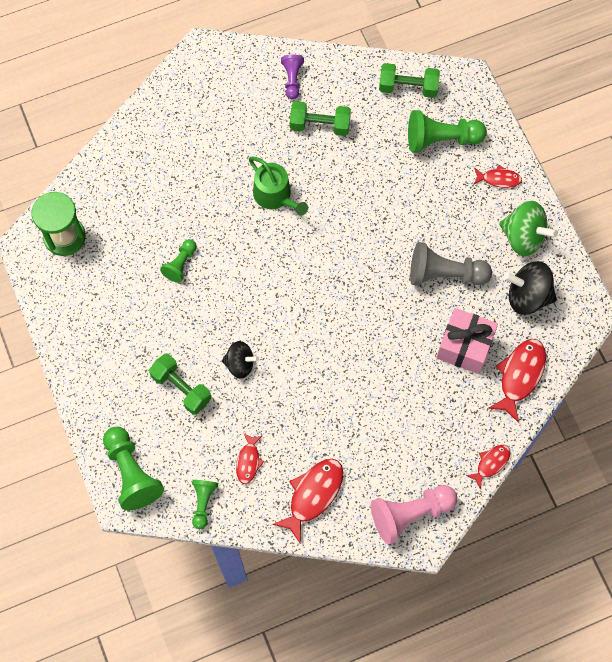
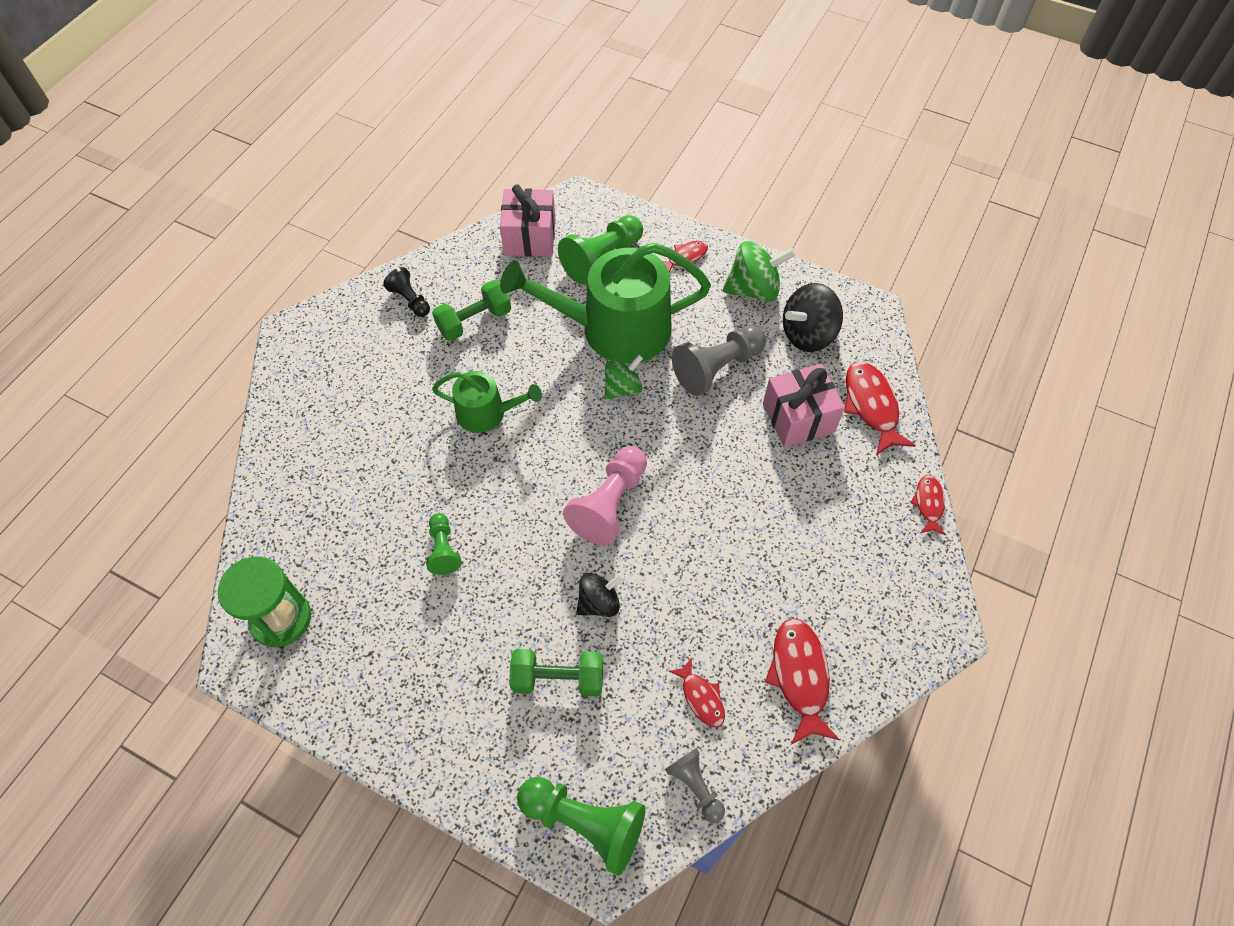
camera: 40 degrees left, 10 degrees down
green pawn [192,480,218,529] -> grey pawn [665,748,725,823]
purple pawn [281,54,304,100] -> black pawn [383,267,430,317]
pink pawn [371,485,457,544] -> pink pawn moved to [563,446,647,545]
green dumbbell [379,63,440,98] -> pink gift [500,184,555,257]
none -> green watering can [500,243,711,364]
none -> green spinning top [605,355,643,399]

